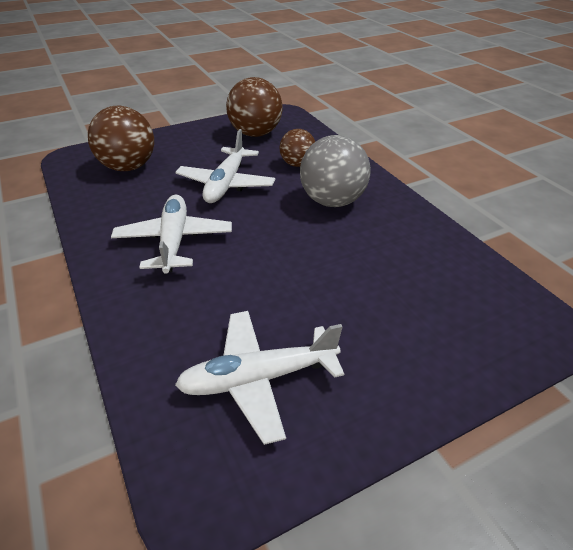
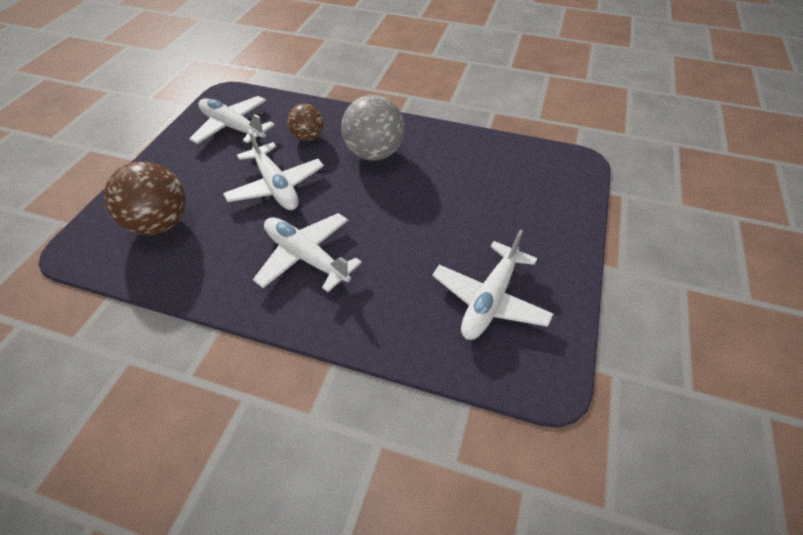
camera: 45 degrees left, 10 degrees up
brown ball [226,77,283,137] -> white plane [189,96,275,144]

